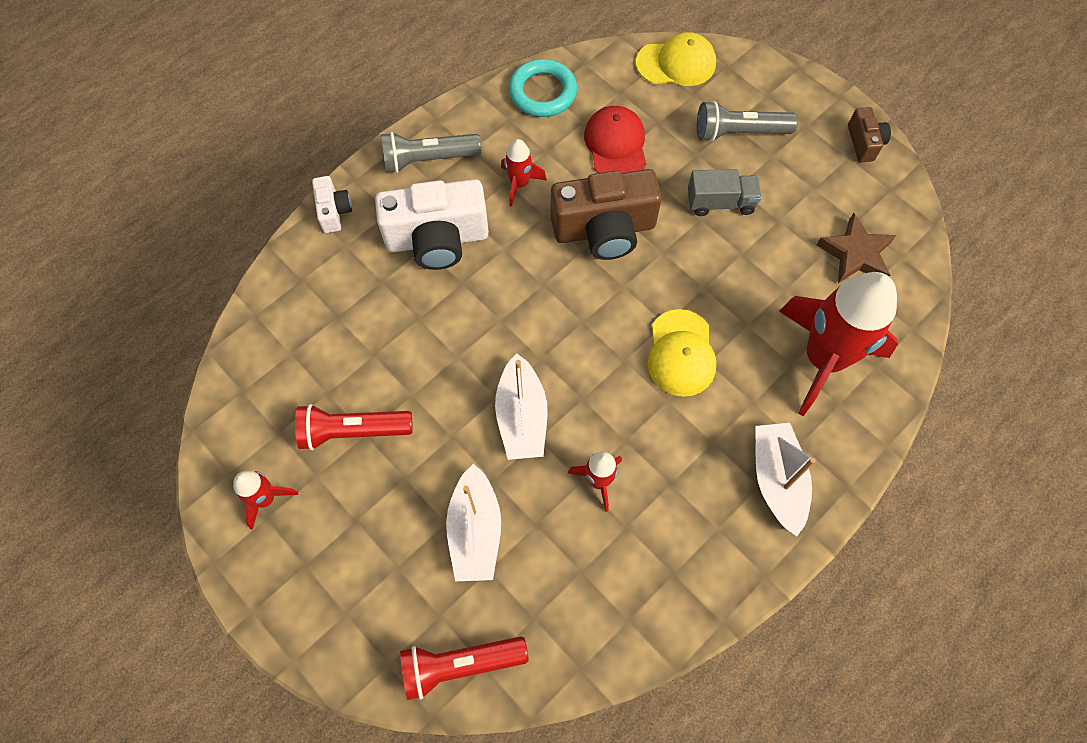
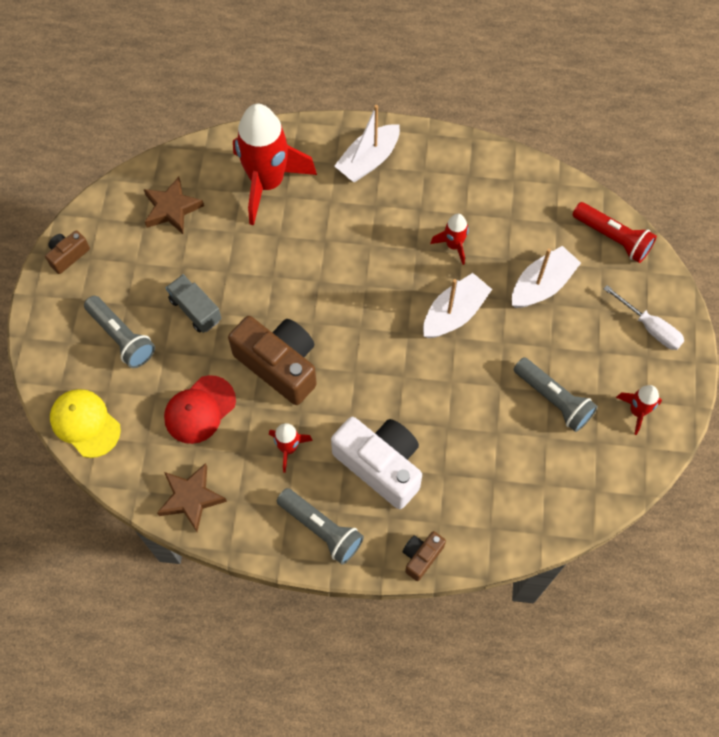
camera: 130 degrees left, 0 degrees up
red flashlight [295,404,413,450] -> grey flashlight [514,357,598,432]
white camera [312,176,352,233] -> brown camera [402,531,446,581]
turquoise ring [509,59,577,117] -> brown star [157,463,227,532]
yellow cap [648,309,717,397] -> none
none -> white screwdriver [604,285,684,350]

